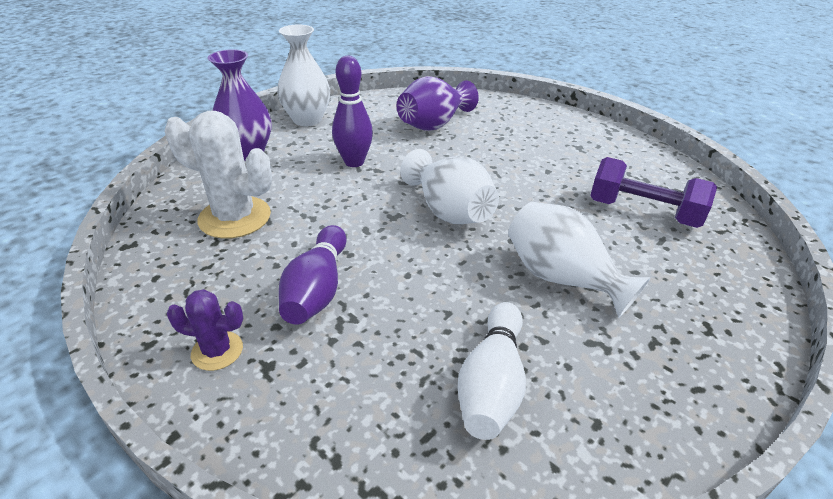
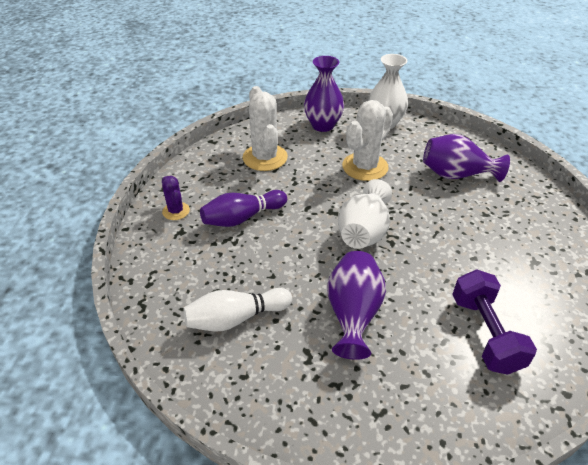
camera: 55 degrees right, 5 degrees up
purple bowling pin [332,56,373,167] -> white cactus [342,100,393,181]
white vase [508,202,651,318] -> purple vase [327,251,386,360]

